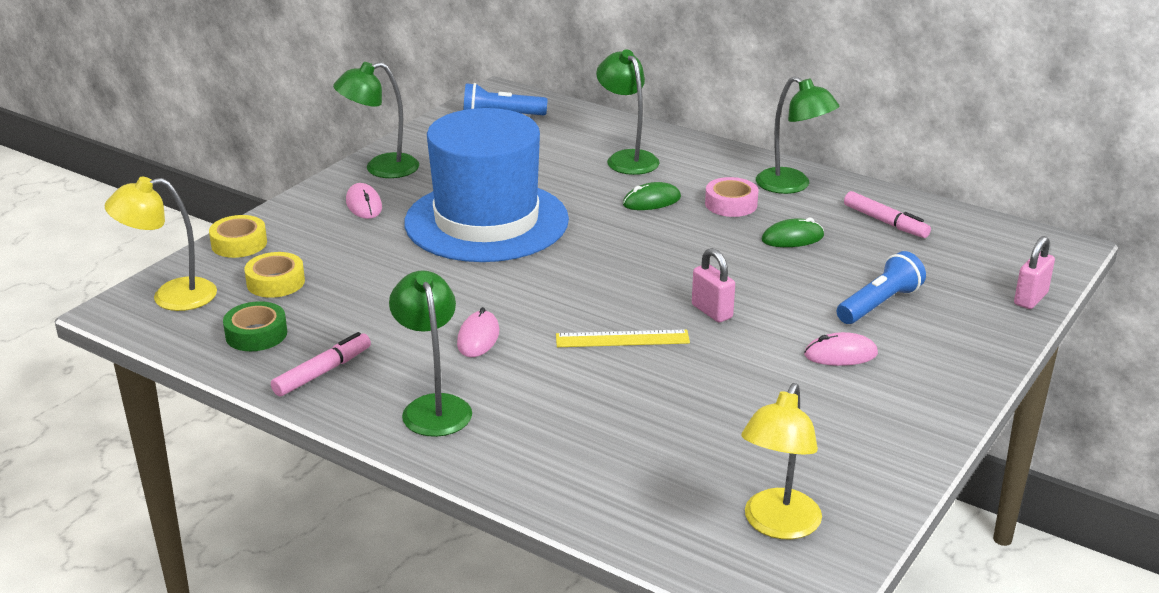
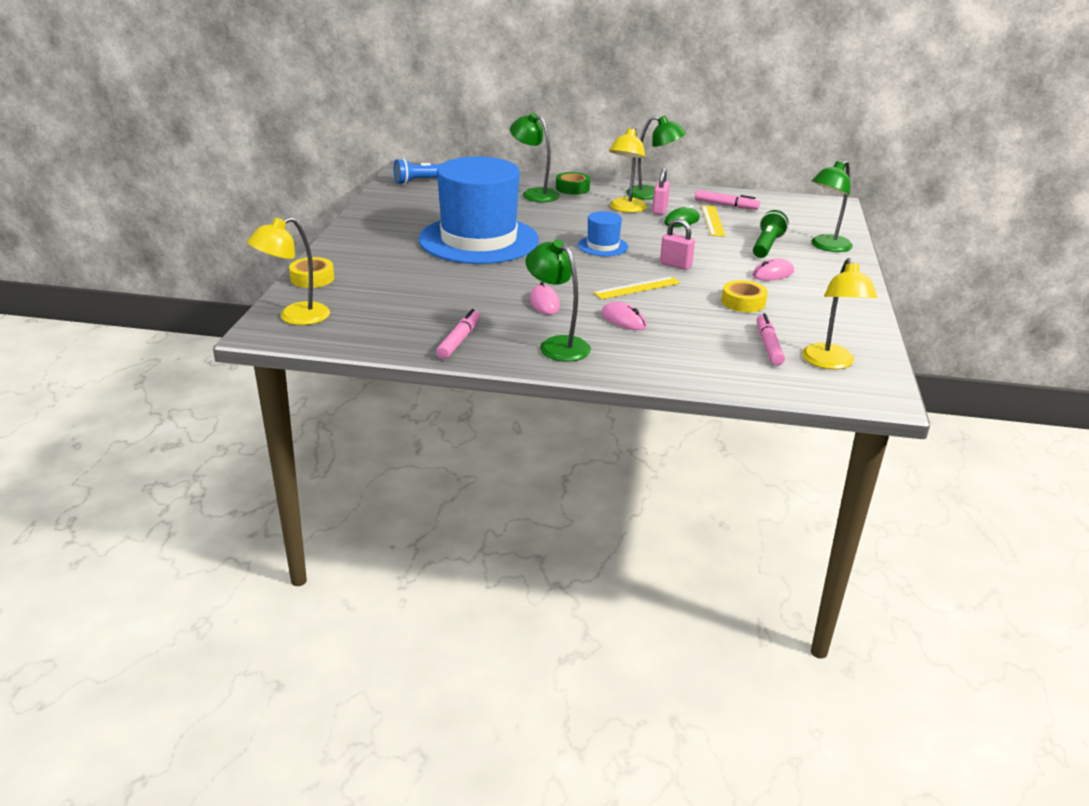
camera: 25 degrees left, 0 degrees up
green tape [223,301,287,351] -> green tape moved to [556,172,590,195]
yellow tape [244,252,305,298] -> yellow tape moved to [722,280,768,312]
green lamp [333,62,419,178] -> green lamp moved to [811,160,853,252]
pink mouse [346,183,382,219] -> pink mouse moved to [601,302,647,330]
green mouse [623,182,681,210] -> none
pink tape [705,177,759,217] -> yellow lamp [609,127,647,213]
blue flashlight [837,251,926,324] -> green flashlight [753,210,789,258]
pink padlock [1014,236,1055,309] -> pink padlock moved to [652,168,670,215]
none -> blue hat [578,211,628,256]
none -> yellow ruler [701,206,726,236]
none -> pink marker [757,313,785,366]

